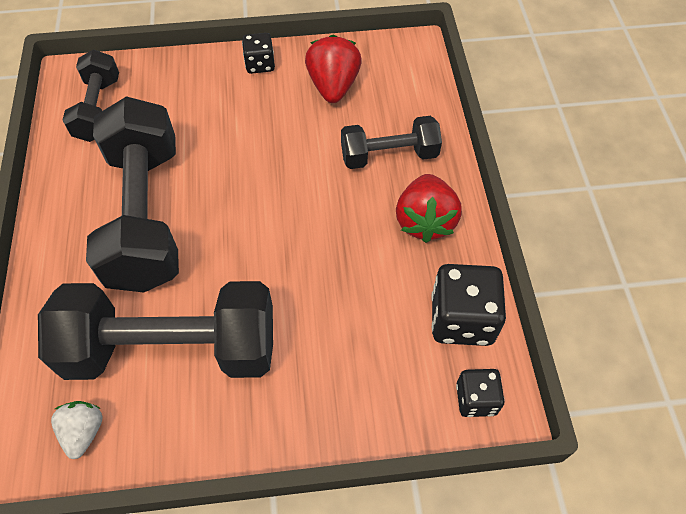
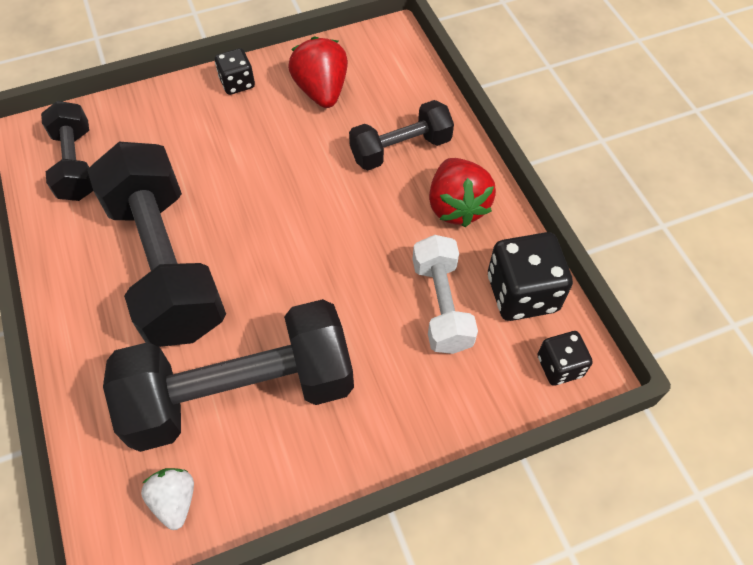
camera: 15 degrees left, 0 degrees up
none -> white dumbbell [413,235,478,354]

